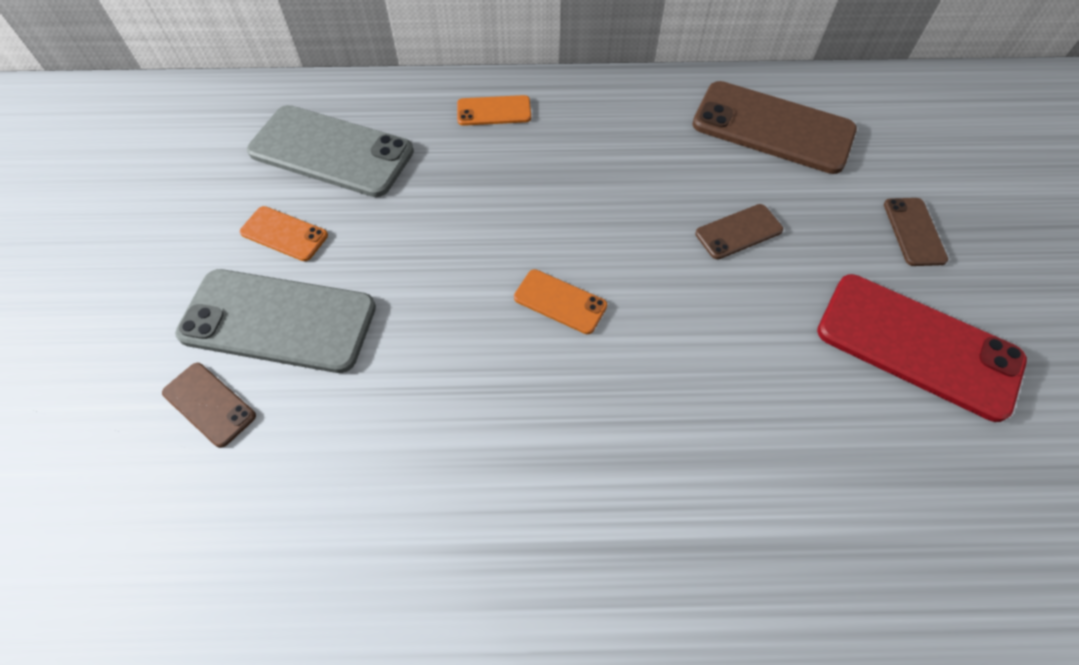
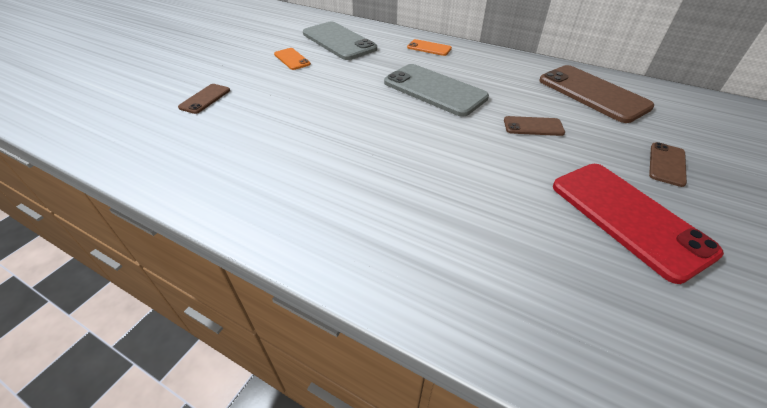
camera: 30 degrees right, 15 degrees down
brown phone [162,363,256,448] -> brown phone turned 45 degrees clockwise [178,84,230,114]
grey phone [175,269,376,373] -> grey phone moved to [384,64,489,117]
orange phone [514,269,607,334] -> none

